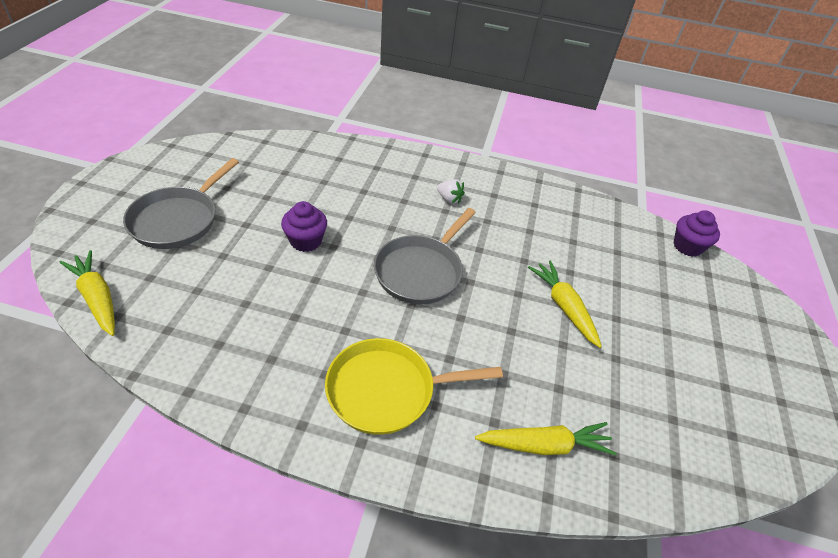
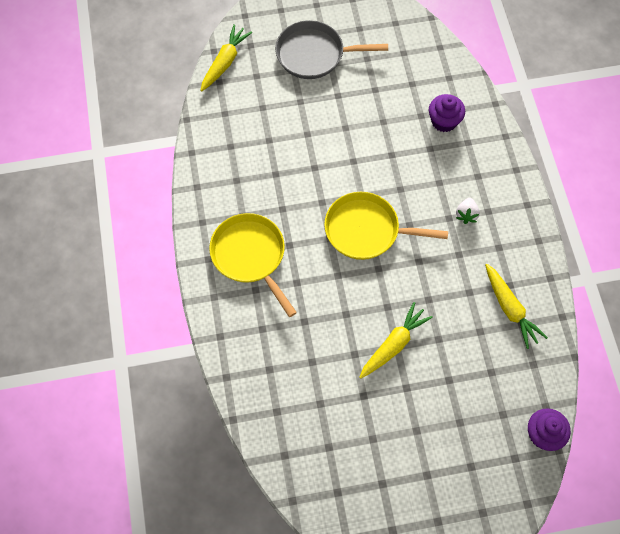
camera: 70 degrees right, 20 degrees up
purple cupcake [281,201,327,252] -> purple cupcake moved to [429,94,465,132]
grey pan [374,208,476,305] -> yellow pan [324,192,448,260]
yellow carrot [475,422,617,455] -> yellow carrot moved to [485,264,548,349]

